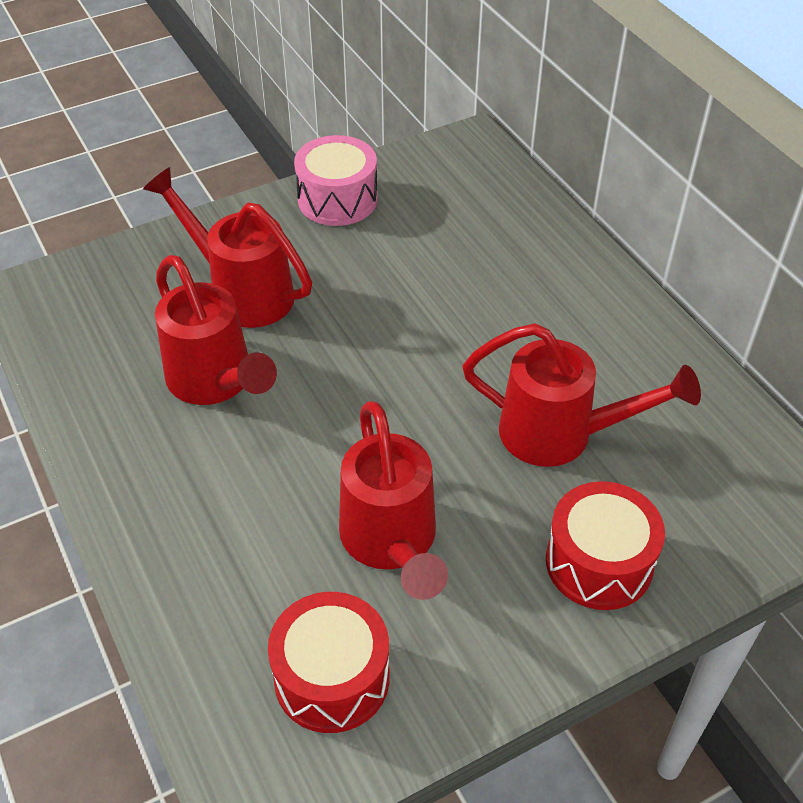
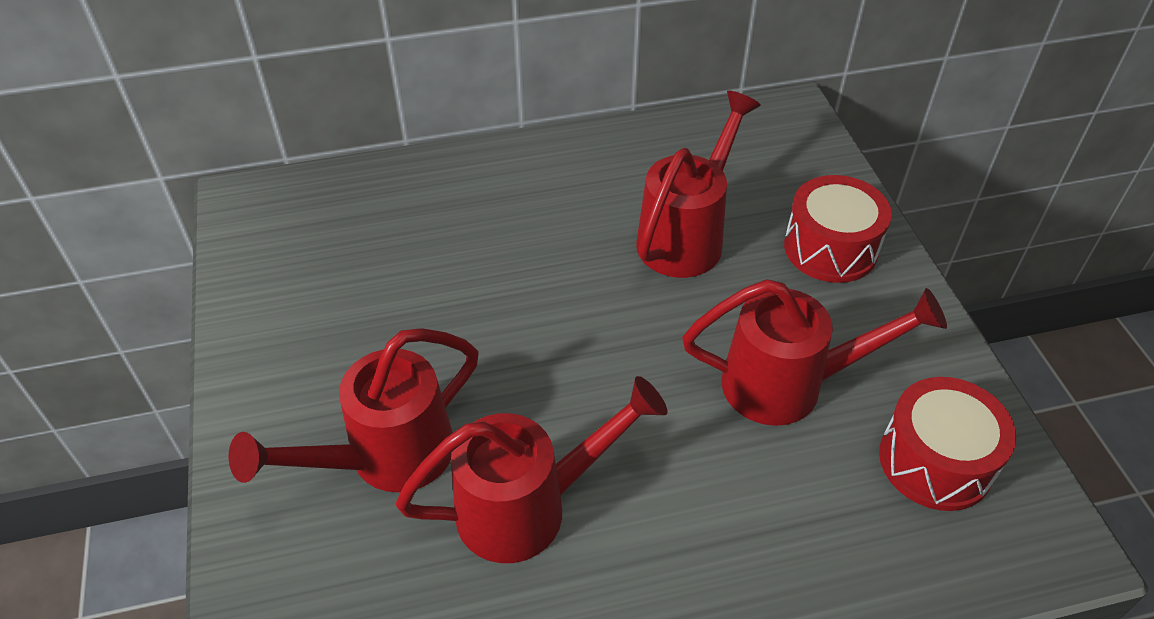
camera: 75 degrees left, 0 degrees up
pink drum [294,135,378,226] -> none

